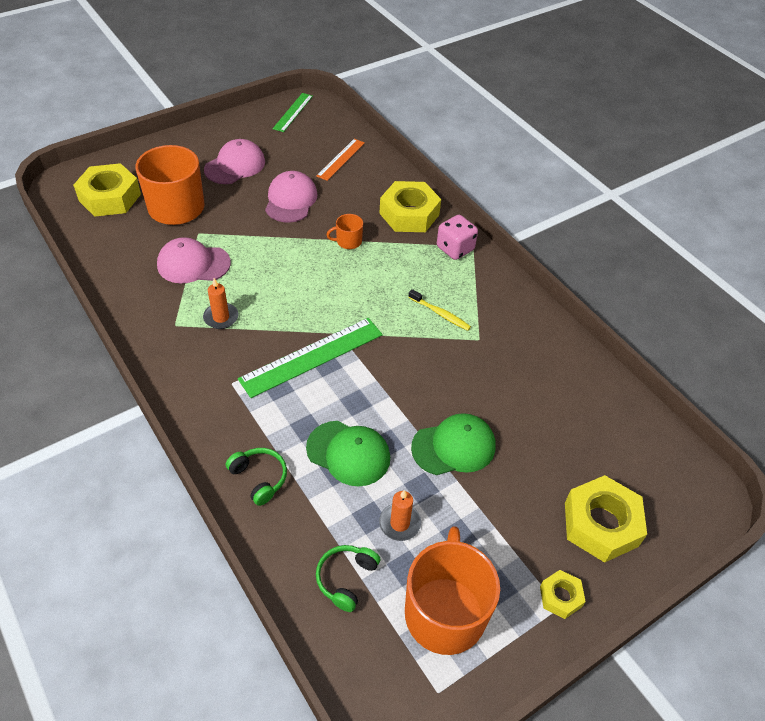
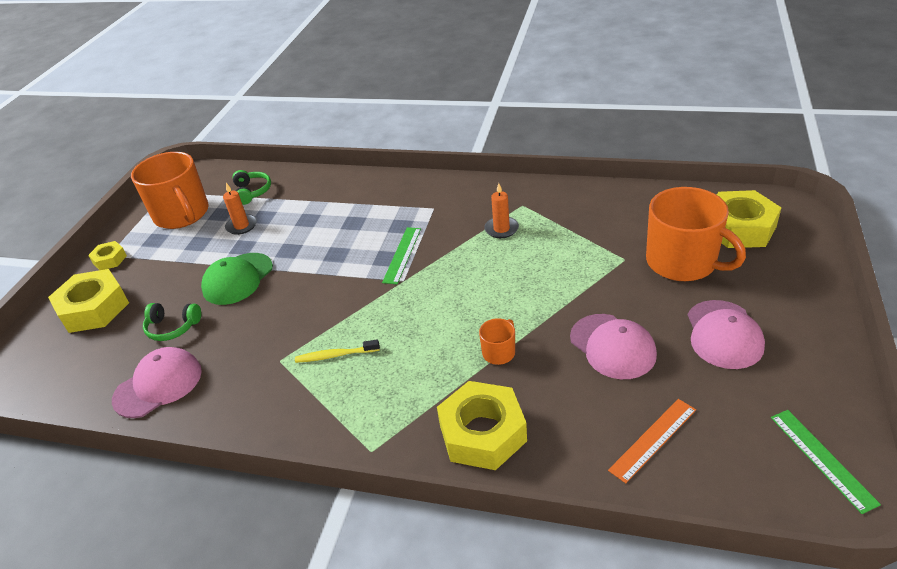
camera: 145 degrees right, 10 degrees down
pink cap [157,237,231,283] -> pink cap moved to [112,347,202,418]
green headphones [226,448,287,506] -> green headphones moved to [143,303,201,341]
green ruler [238,318,383,398] -> green ruler [382,227,421,284], size x0.59
green cap [306,421,390,486] -> none
orange ruler [316,139,365,181] -> orange ruler turned 60 degrees clockwise [608,399,696,483]
pink dice [437,215,478,260] -> none

